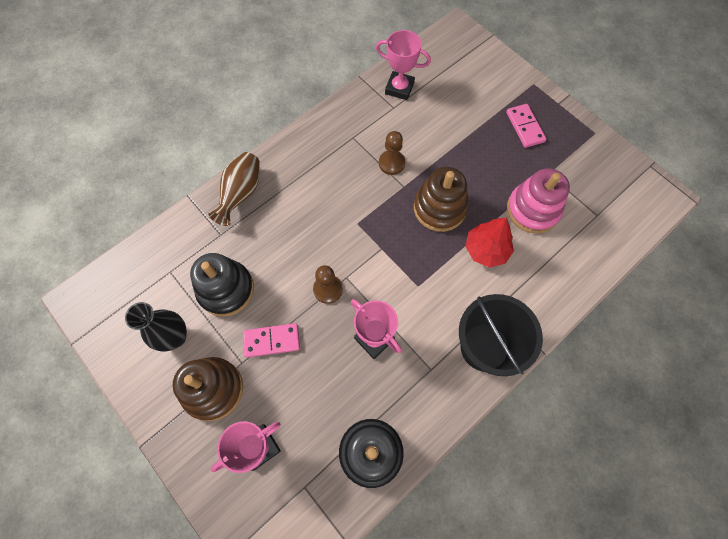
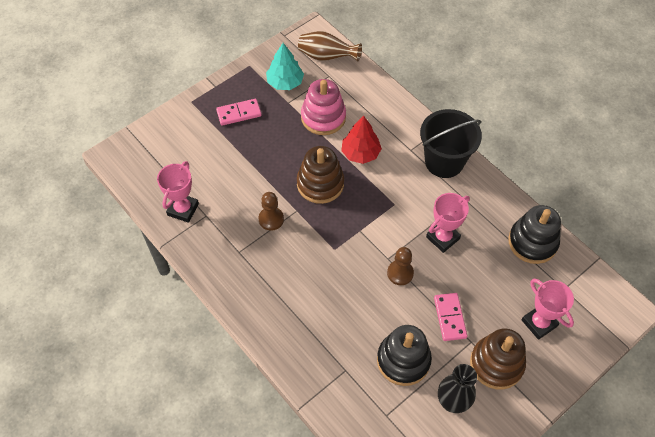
camera: 90 degrees left, 10 degrees down
brown vase [208,152,260,226] -> brown vase moved to [298,31,362,61]
none -> turquoise tree [266,43,304,90]

